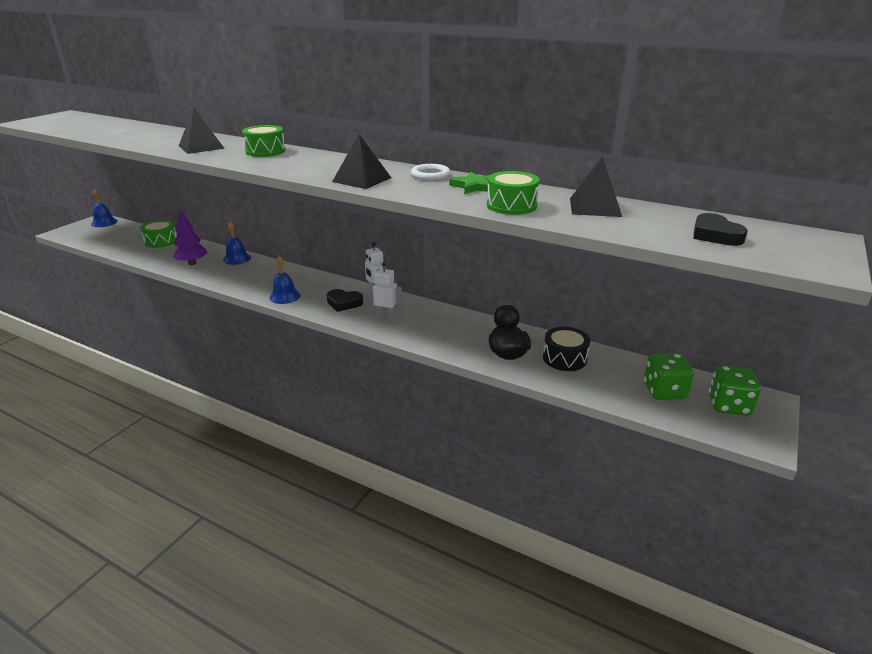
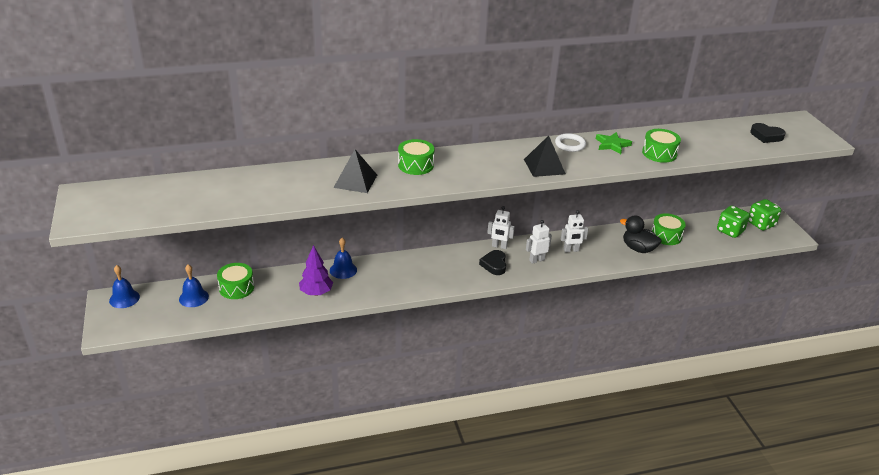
camera: 45 degrees left, 5 degrees up
blue bell [269,256,300,304] -> blue bell moved to [179,264,209,307]
black heart [327,289,363,312] -> black heart turned 120 degrees clockwise [479,250,506,275]
black drum [543,327,590,371] -> green drum [652,213,686,245]
black pyramid [570,156,622,217] -> none
none -> white robot [561,210,588,252]

